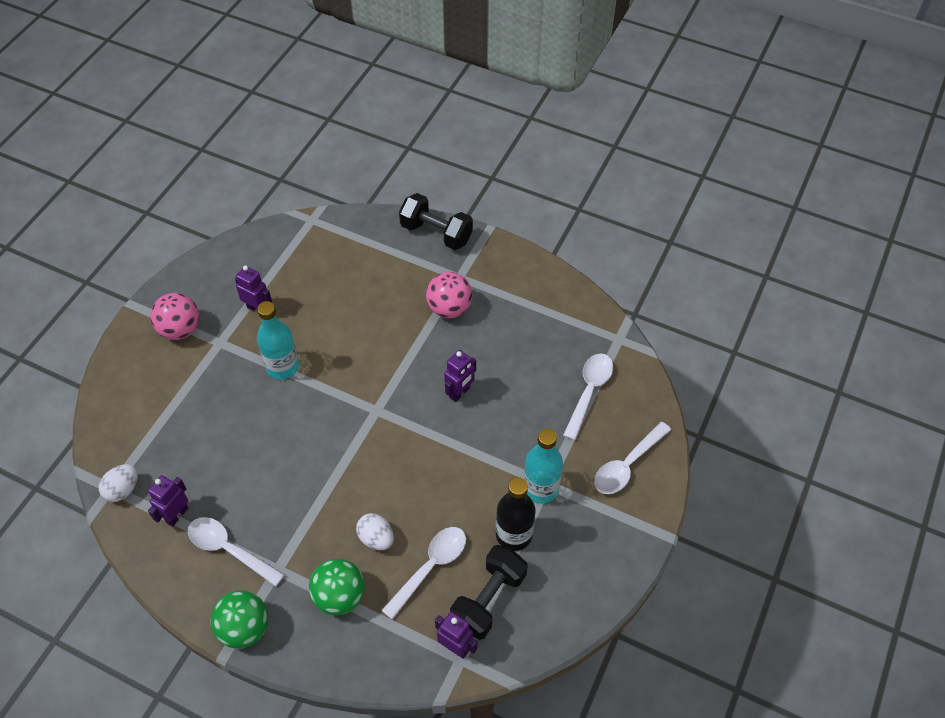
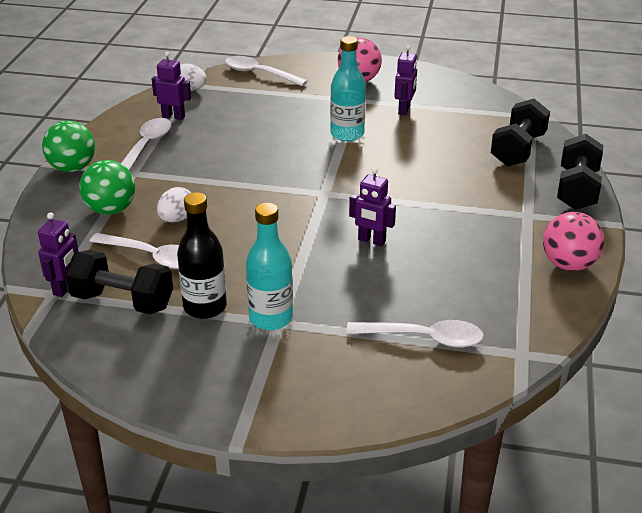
camera: 75 degrees right, 20 degrees down
pink ball [426,272,472,318] -> pink ball moved to [543,212,604,271]
white spoon [594,422,671,494] -> white spoon moved to [225,56,308,86]
none -> black dumbbell [491,99,550,166]

